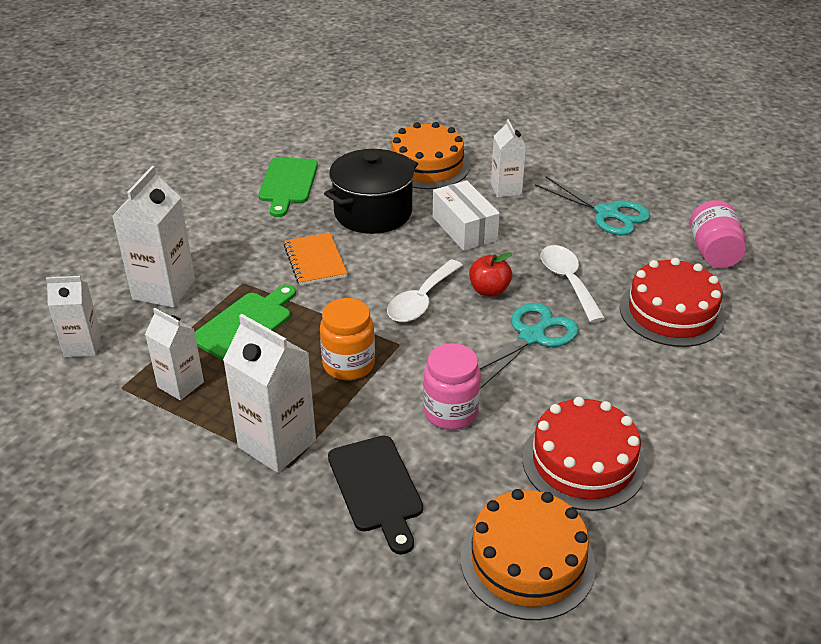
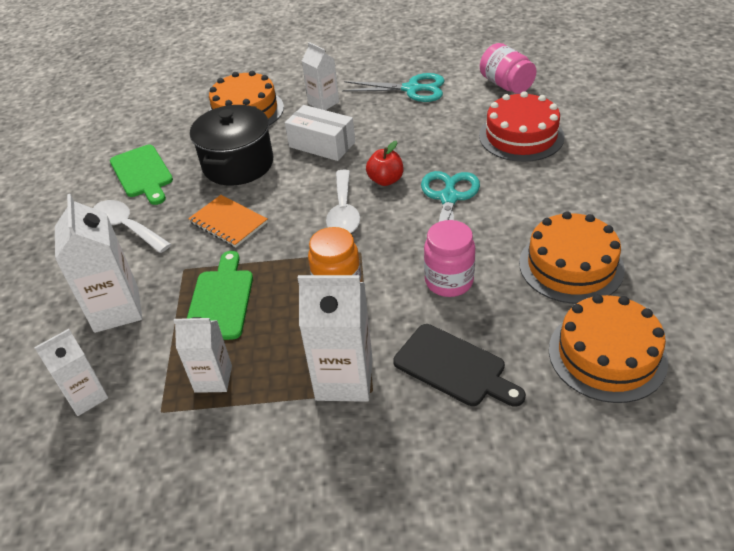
camera: 30 degrees left, 5 degrees up
red cake [522,397,646,511] -> orange cake [519,211,625,304]
white spoon [541,245,606,323] -> white spoon moved to [93,200,171,253]

